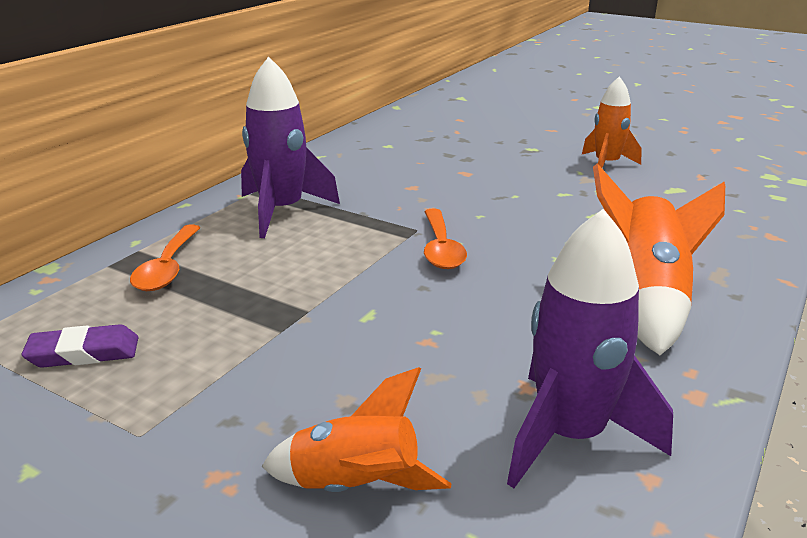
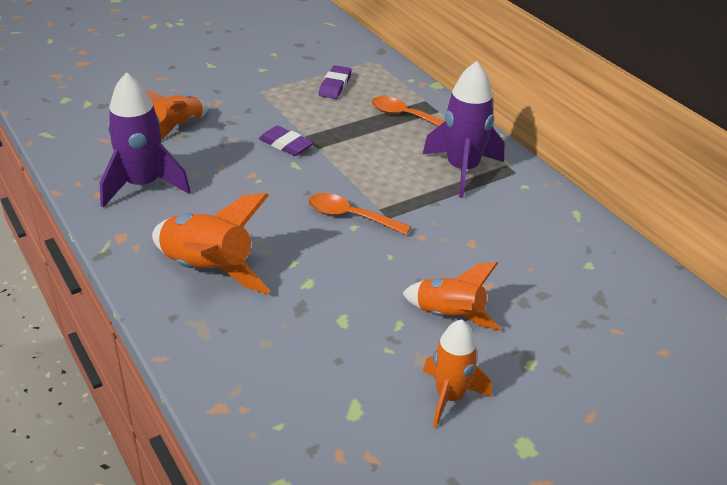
camera: 115 degrees right, 10 degrees up
none -> purple eraser [259,126,314,156]
none -> orange rocket [402,262,500,330]

